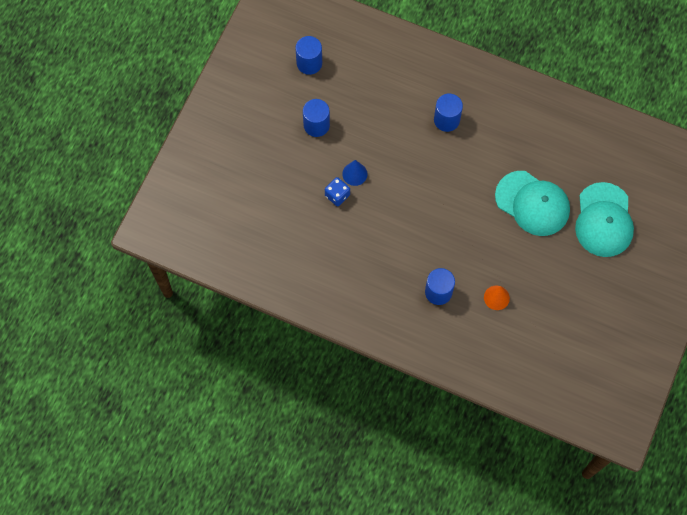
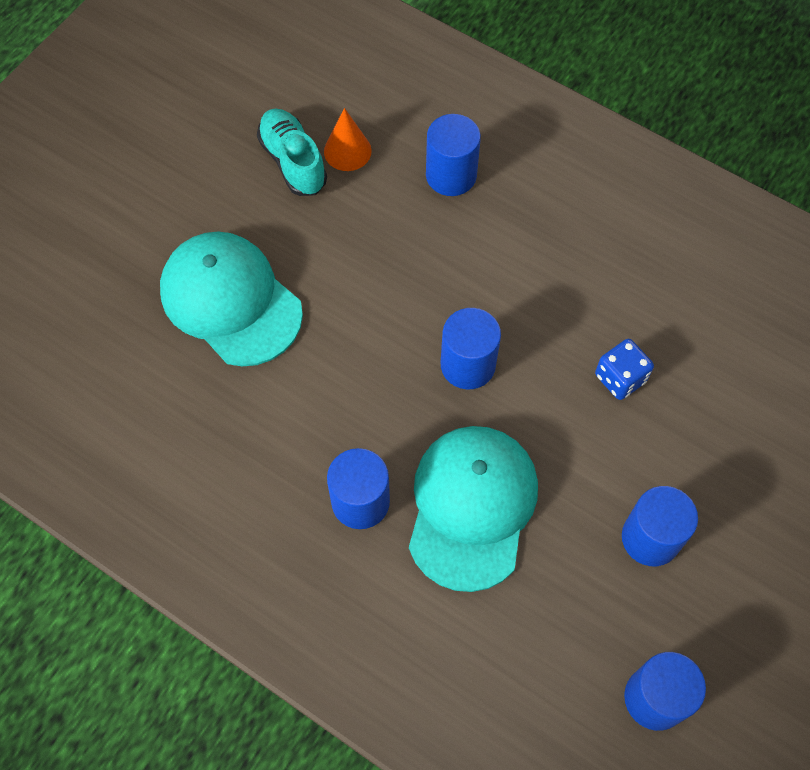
camera: 170 degrees left, 5 degrees down
blue cone [342,160,368,186] -> none
turquoise cap [575,182,634,257] -> turquoise cap moved to [409,426,538,592]
none -> turquoise shoe [257,108,327,196]
none -> blue cylinder [441,308,501,389]

